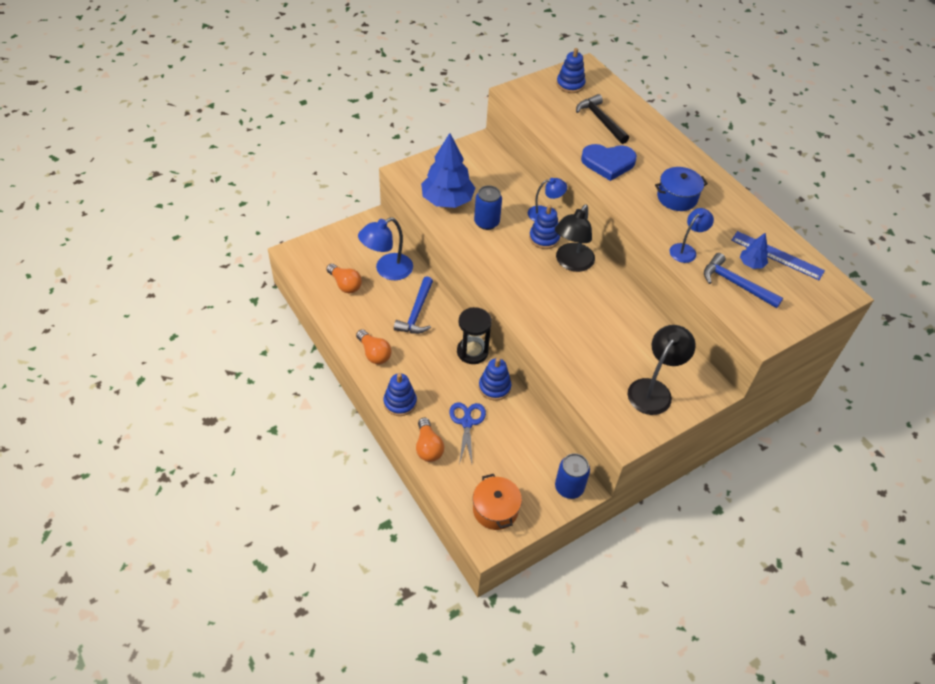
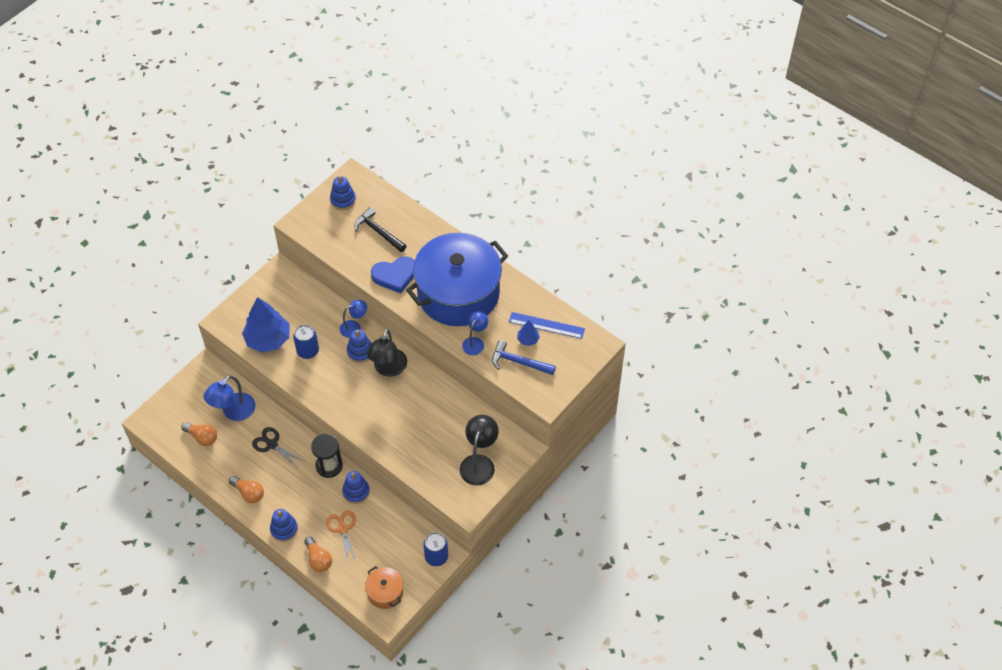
camera: 15 degrees left, 5 degrees up
blue hammer [394,276,433,334] -> black scissors [252,427,305,468]
blue scissors [449,402,486,464] -> orange scissors [326,510,358,564]
blue pot [655,167,708,211] -> blue pot [406,233,508,326], size x2.40

